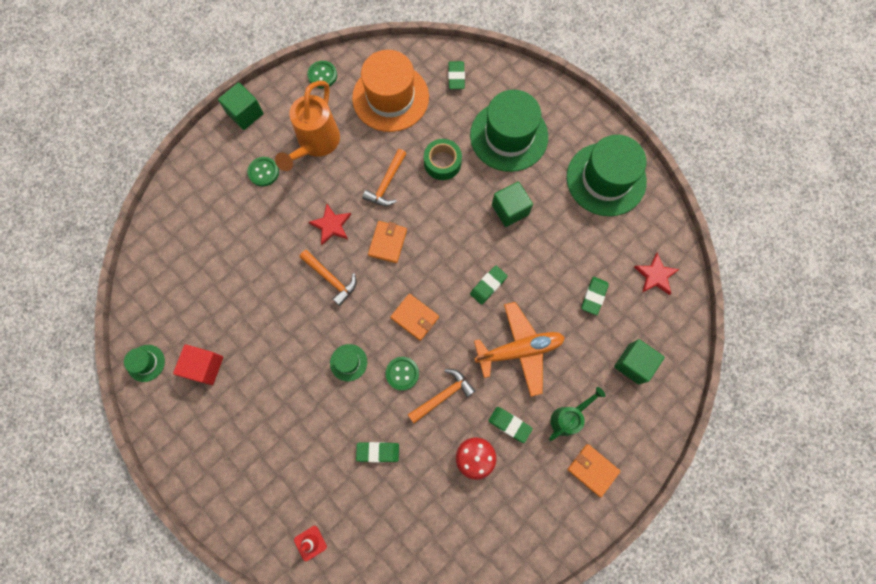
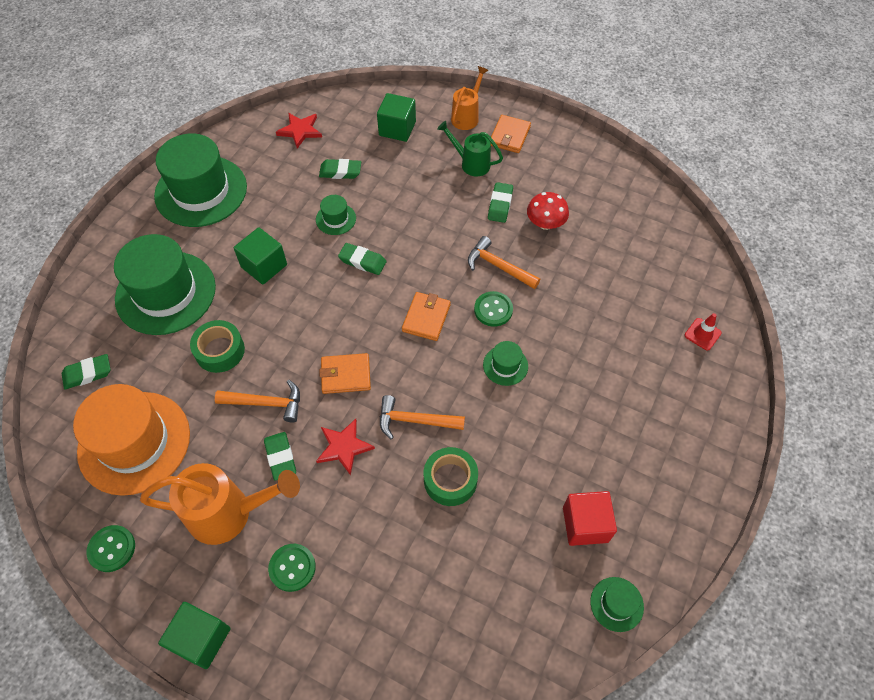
camera: 110 degrees left, 15 degrees down
orange hammer [300,250,357,306] -> orange hammer turned 105 degrees counterclockwise [380,395,465,440]
green eraser [356,442,399,462] -> green eraser moved to [264,432,296,481]
orange plane [474,302,565,397] -> none
none -> green hat [316,195,356,235]
none -> green tape [424,447,478,506]
none -> orange watering can [451,66,489,130]

